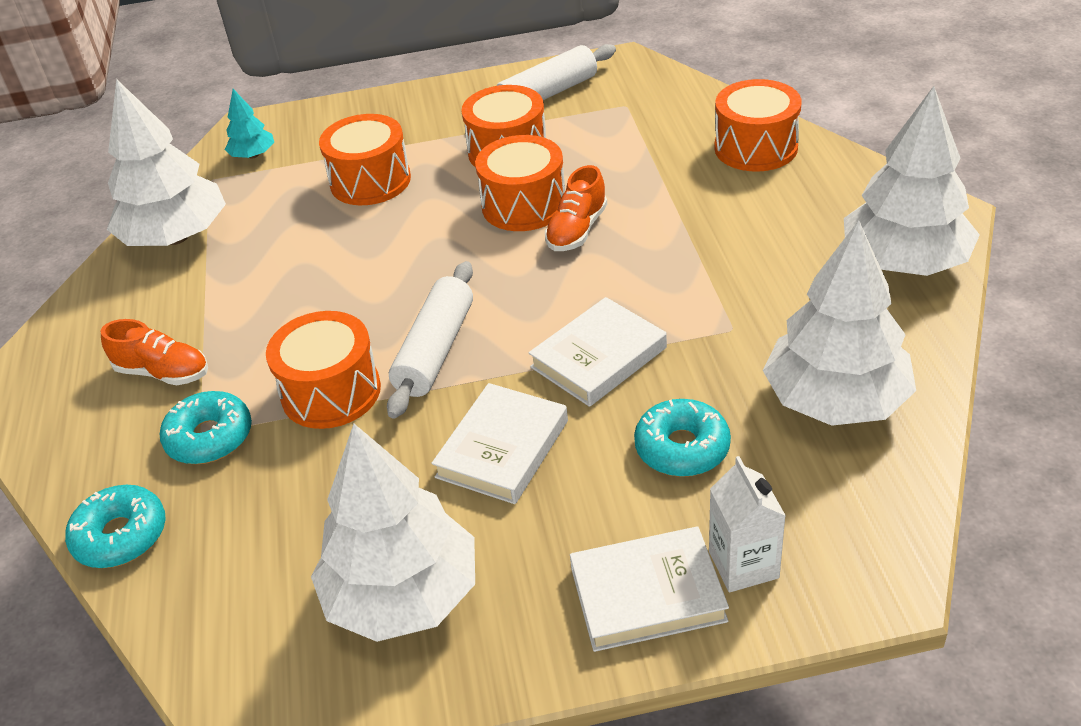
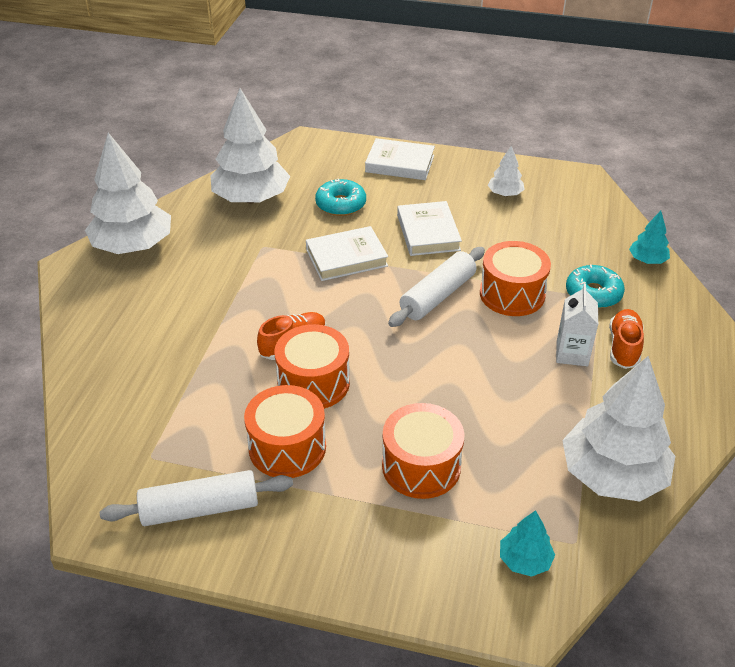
camera: 160 degrees left, 0 degrees up
turquoise donut [65,485,166,568] -> turquoise tree [629,211,670,264]
orange shoe [101,319,208,385] -> orange shoe turned 60 degrees clockwise [609,309,644,369]
white tree [311,424,475,642] -> white tree [488,146,525,196], size x0.46
white book [431,383,568,504] -> white book turned 60 degrees counterclockwise [397,201,462,256]
white carton [709,456,786,592] -> white carton moved to [556,284,598,366]
orange drum [714,79,802,172] -> none

